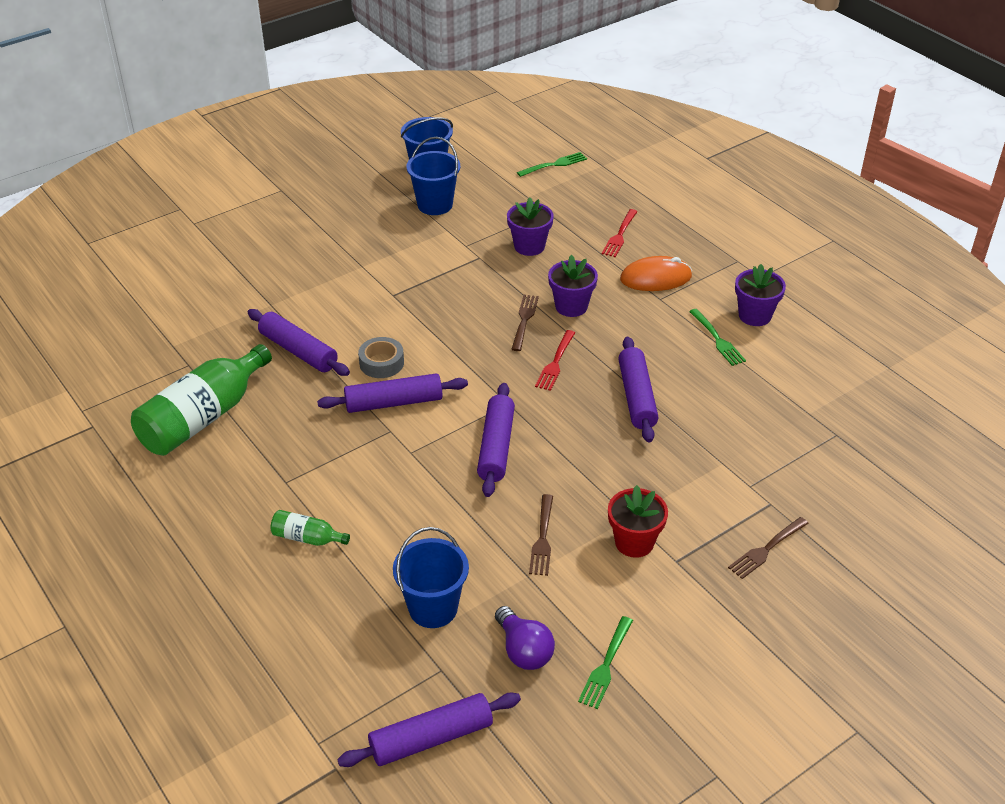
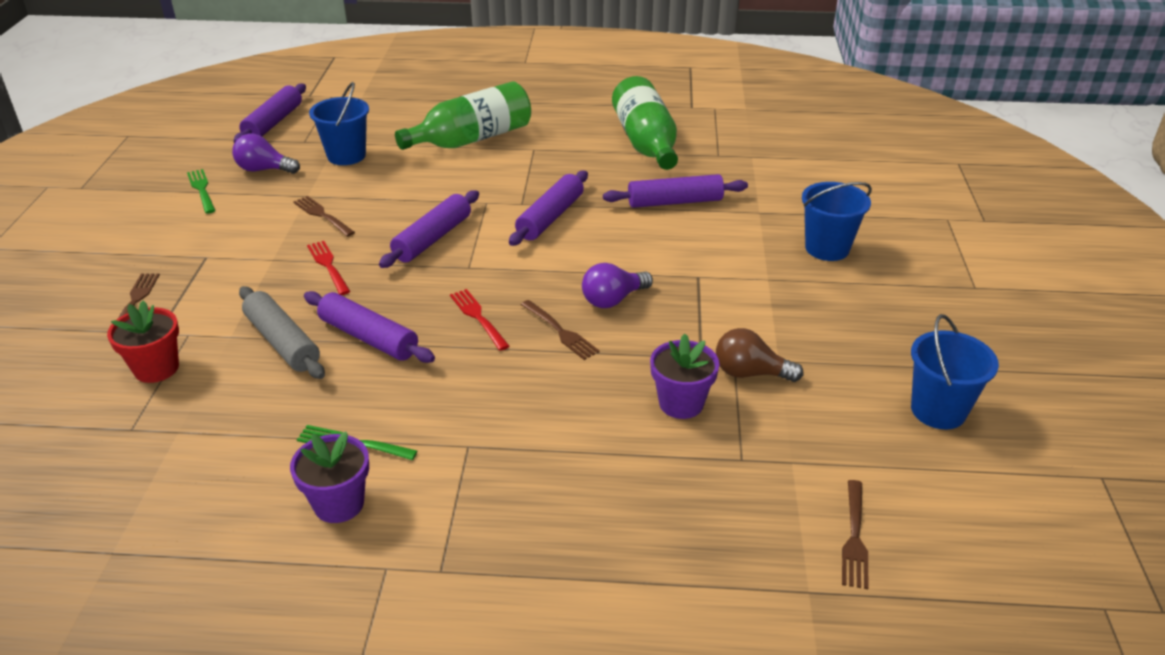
camera: 130 degrees right, 5 degrees down
green bottle [270,510,350,546] -> green bottle [395,81,531,150], size x2.20
grey tape [358,337,404,378] -> none
blue bucket [407,137,460,215] -> blue bucket moved to [802,182,872,261]
purple rolling pin [477,383,515,497] -> purple rolling pin turned 75 degrees clockwise [379,190,479,268]
green fork [517,152,587,177] -> brown fork [842,480,869,589]
purple flower pot [548,255,598,317] -> none
red fork [602,209,638,257] -> red fork moved to [307,241,350,295]
red flower pot [608,485,668,558] -> red flower pot moved to [107,301,179,383]
orange mouse [620,256,692,291] -> none
none -> grey rolling pin [239,286,325,379]
none -> purple light bulb [582,263,653,308]
none -> brown light bulb [716,328,803,382]

